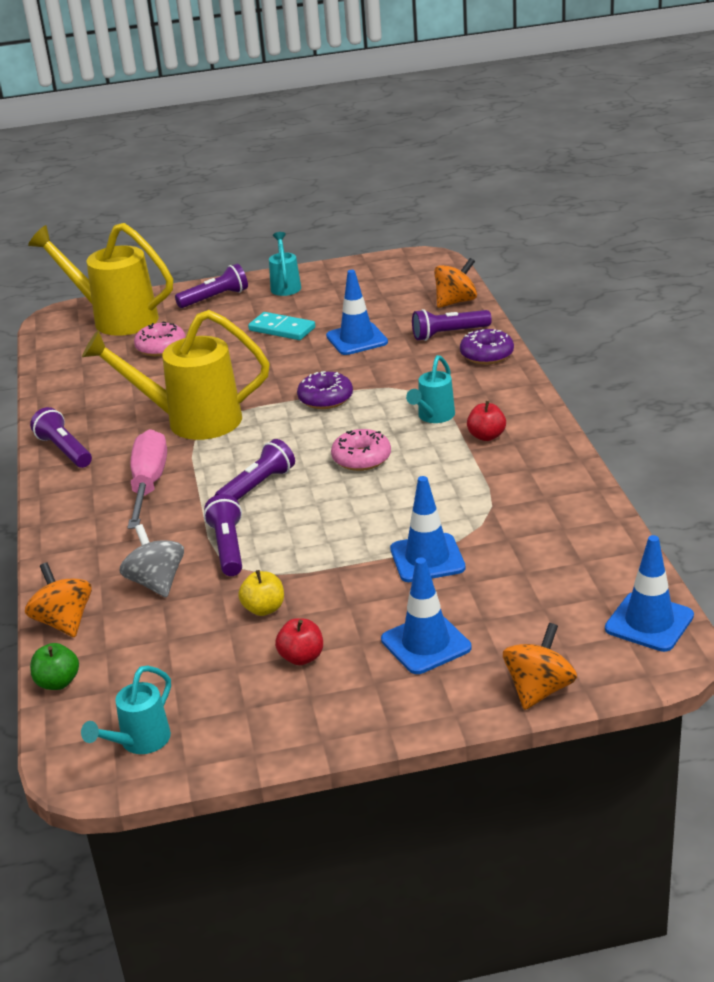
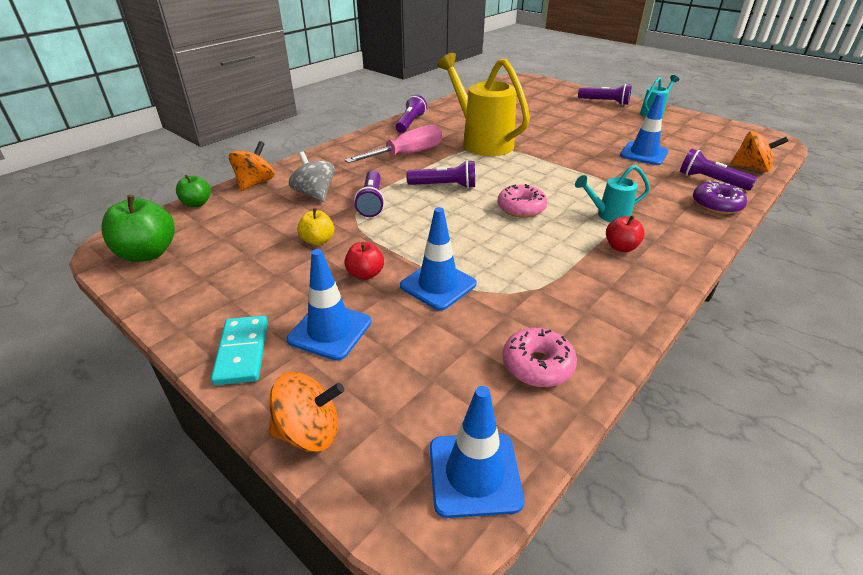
camera: 50 degrees right, 5 degrees up
yellow watering can [28,223,173,336] -> none
turquoise watering can [81,665,171,754] -> green apple [101,195,175,262]
grey spinning top [119,524,184,598] -> grey spinning top turned 60 degrees counterclockwise [289,152,335,202]
pink donut [134,321,186,356] -> pink donut moved to [503,328,577,387]
purple flashlight [204,494,242,576] -> purple flashlight turned 135 degrees clockwise [354,170,385,217]
turquoise domino [248,312,315,340] -> turquoise domino moved to [211,315,268,385]
red apple [275,618,323,665] -> red apple moved to [344,242,384,280]
purple donut [297,371,353,409] -> none

